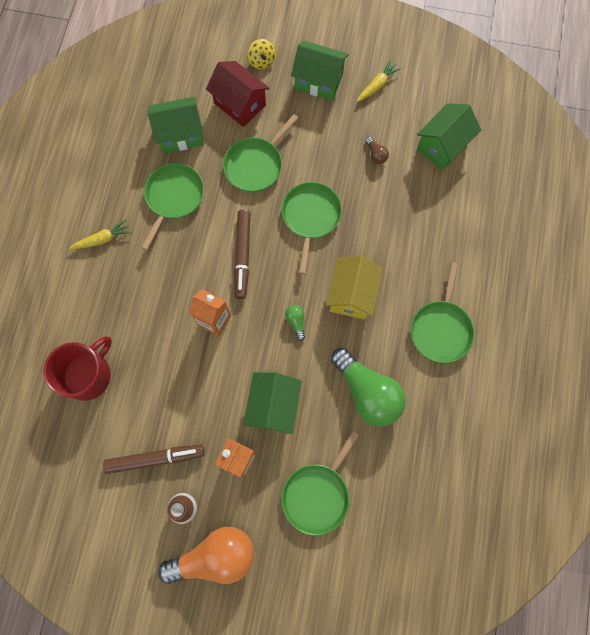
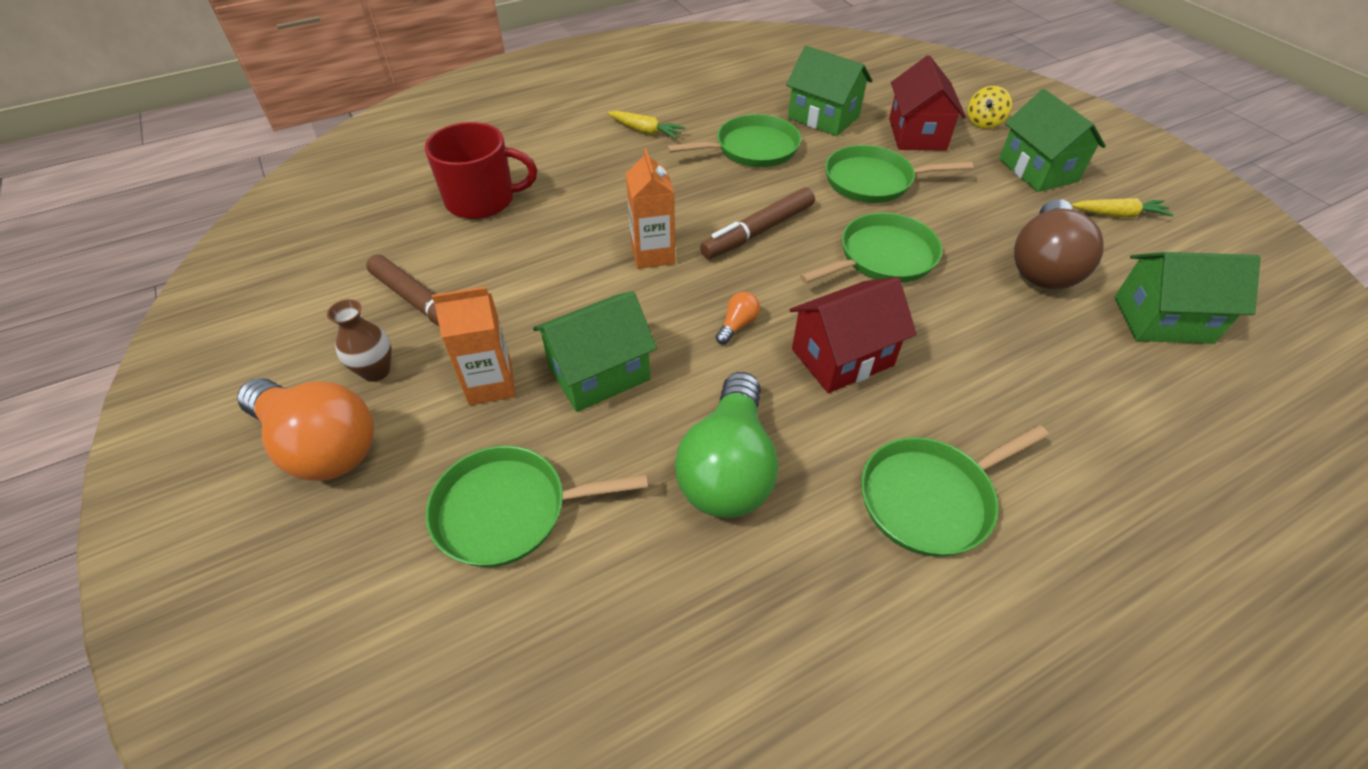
camera: 50 degrees right, 25 degrees down
green light bulb [285,305,305,341] -> orange light bulb [716,292,760,345]
yellow house [326,256,383,320] -> red house [789,277,917,393]
brown light bulb [365,137,389,164] -> brown light bulb [1014,199,1104,289], size x2.47

